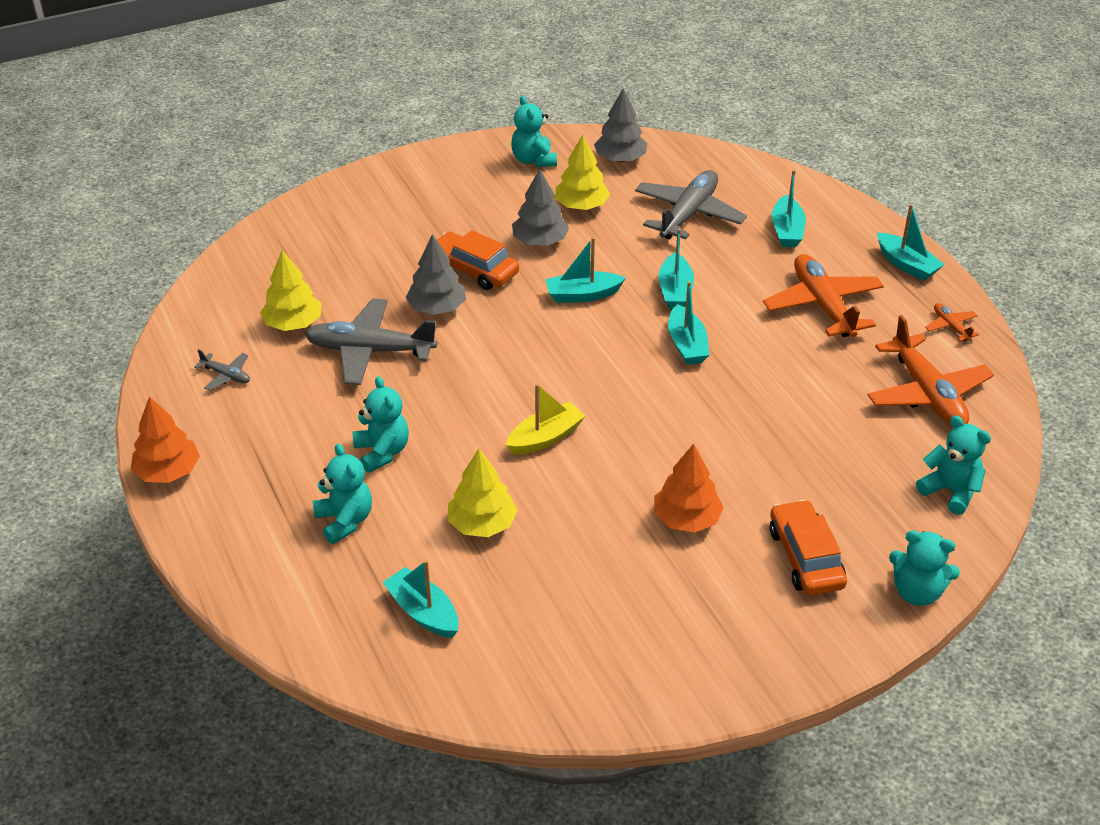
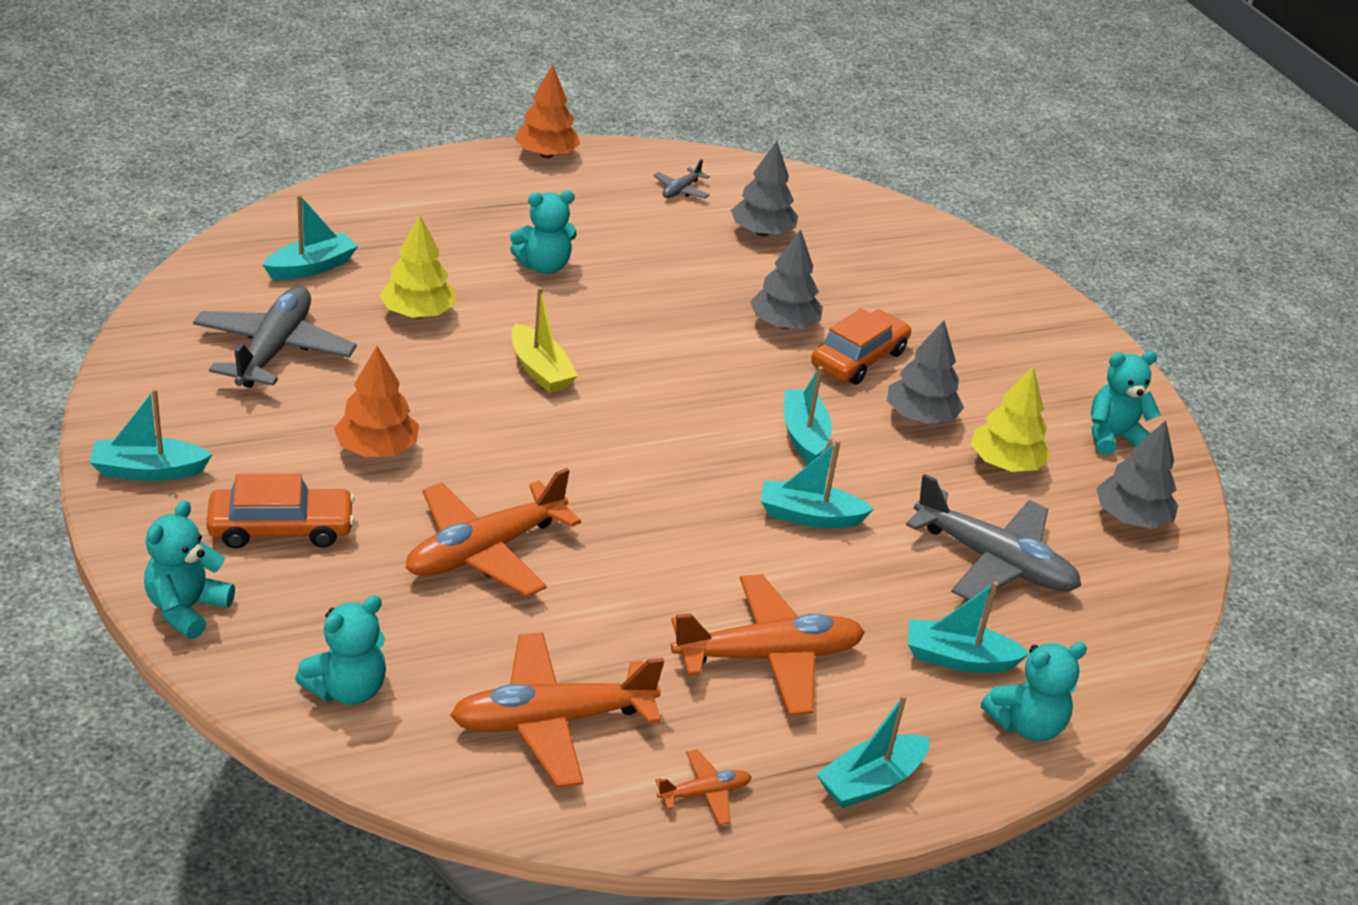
camera: 90 degrees right, 5 degrees down
yellow tree [260,250,321,331] -> grey tree [731,141,798,236]
grey plane [305,298,437,385] -> grey plane moved to [193,286,357,388]
turquoise teddy bear [313,443,372,544] -> turquoise teddy bear moved to [981,642,1087,742]
turquoise boat [668,281,709,365] -> turquoise boat moved to [89,389,212,481]
none -> orange plane [406,468,581,597]

